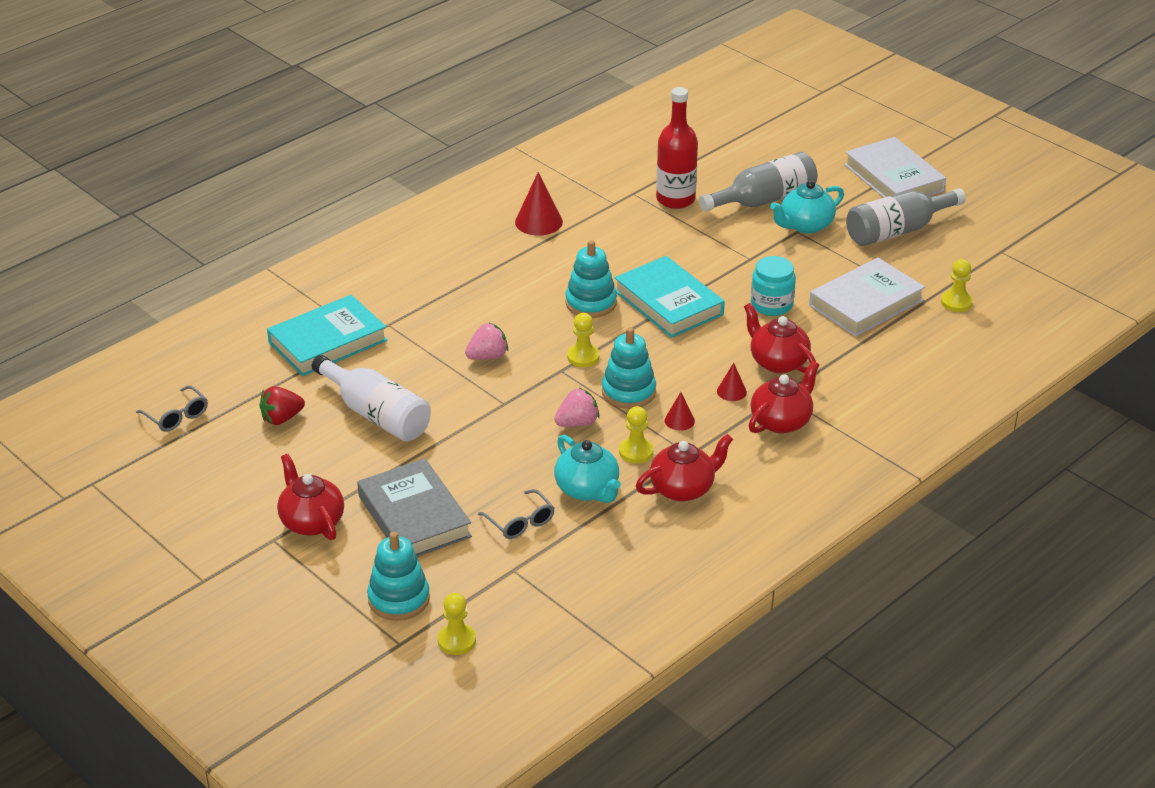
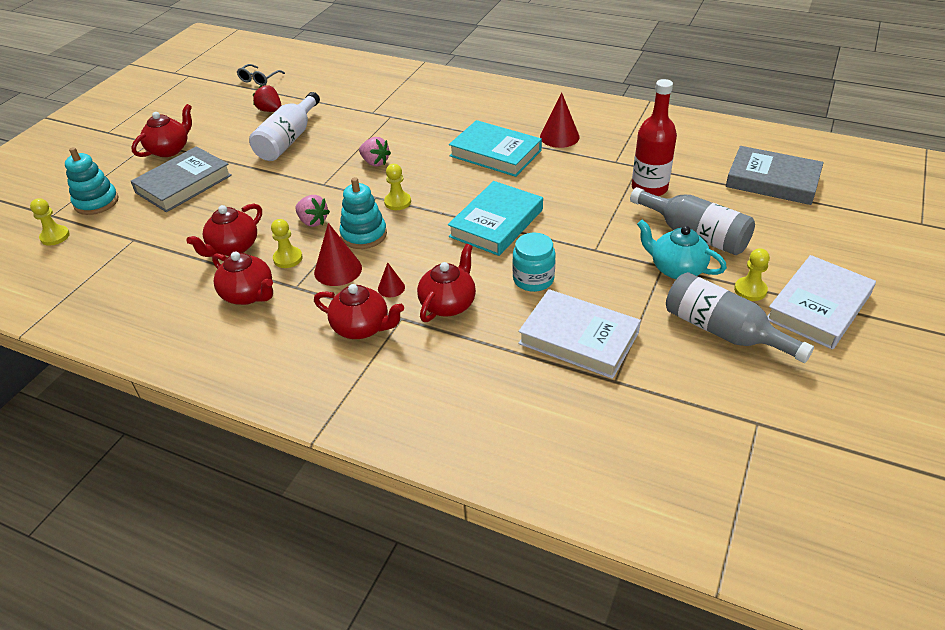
camera: 70 degrees right, 5 degrees up
turquoise book [267,295,387,376] -> turquoise book moved to [449,120,542,177]
grey glasses [478,489,555,539] -> none
turquoise teapot [554,435,621,503] -> red teapot [186,204,262,257]
turquoise stacking toy [565,240,617,318] -> none
red cone [665,392,695,431] -> red cone [314,223,362,286], size x1.79
yellow pawn [941,259,973,312] -> yellow pawn moved to [734,248,770,301]
none -> grey book [726,146,824,205]

